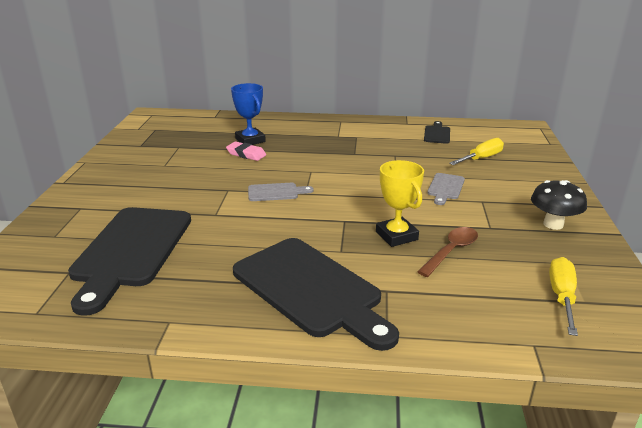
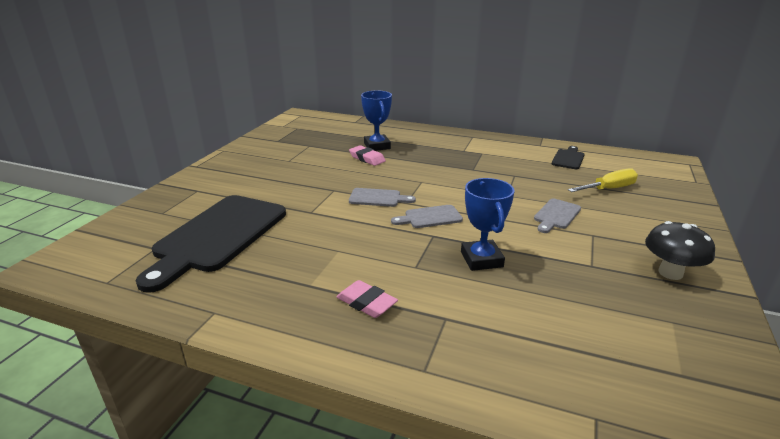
camera: 15 degrees right, 0 degrees up
black cutting board [233,238,399,351] -> pink eraser [337,280,398,318]
yellow trophy [376,160,424,247] -> blue trophy [461,178,515,271]
brown spoon [417,227,478,277] -> none
yellow screwdriver [549,257,578,336] -> none
none -> grey cutting board [391,205,463,228]

